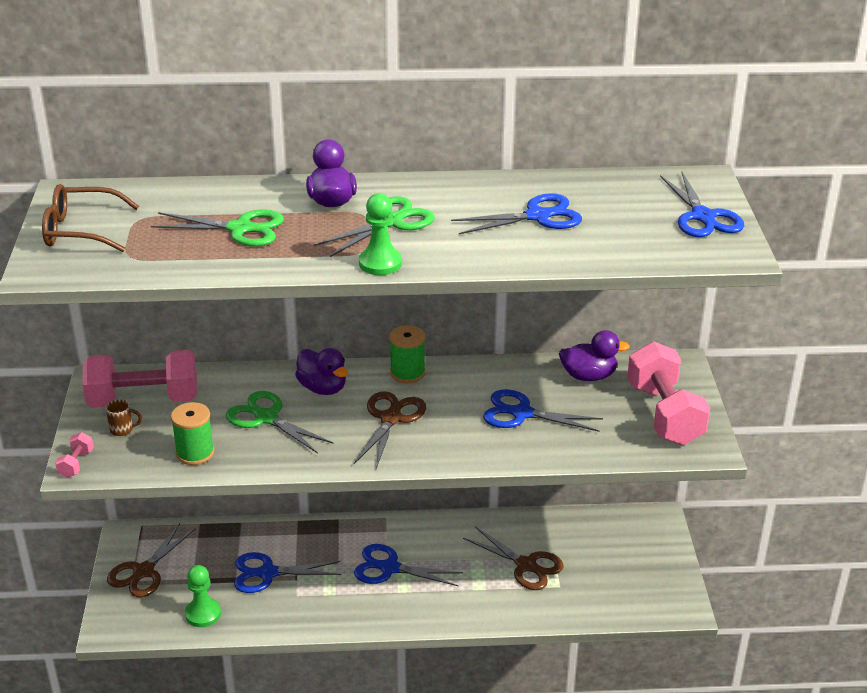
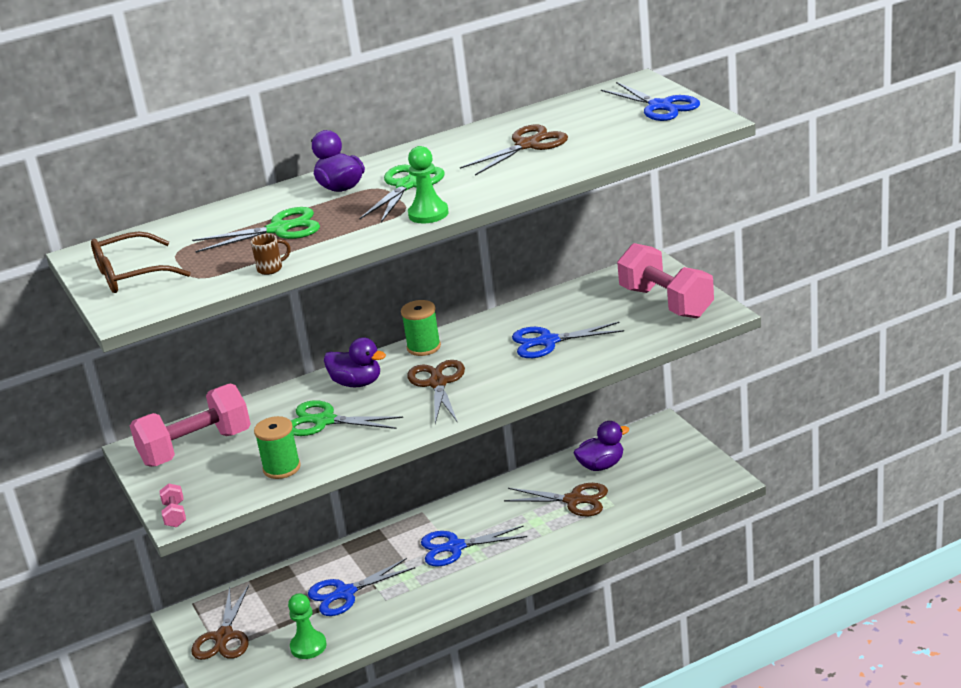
camera: 20 degrees left, 5 degrees down
brown mug [106,399,142,436] -> brown mug moved to [251,234,291,275]
blue scissors [451,193,582,234] -> brown scissors [460,124,568,176]
purple duck [559,330,630,381] -> purple duck moved to [573,421,629,471]

